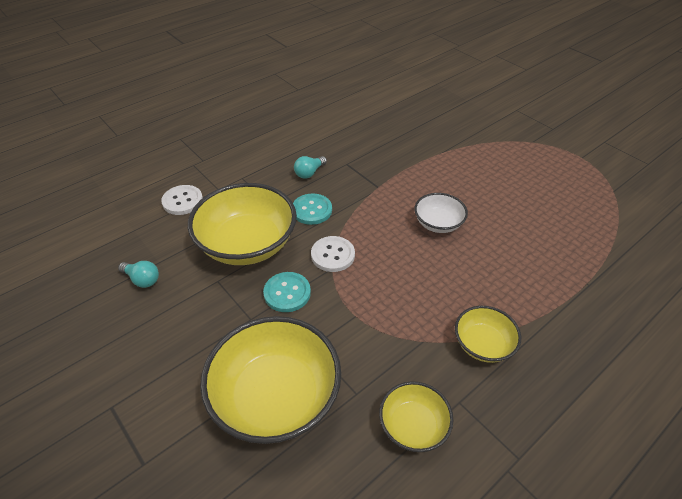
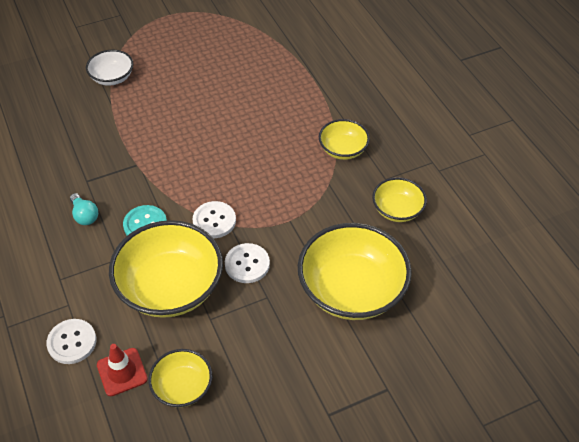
camera: 75 degrees left, 5 degrees up
turquoise light bulb [118,261,159,288] -> yellow bowl [148,349,212,407]
turquoise button [263,272,311,312] -> white button [225,243,270,283]
white bowl [414,193,468,233] -> white bowl moved to [86,50,133,86]
none -> red traffic cone [97,344,148,396]

